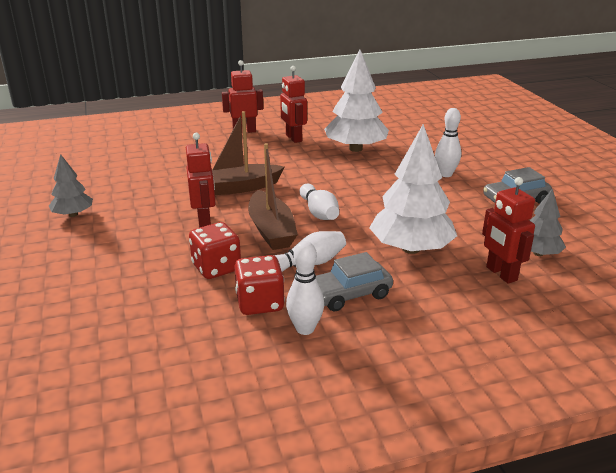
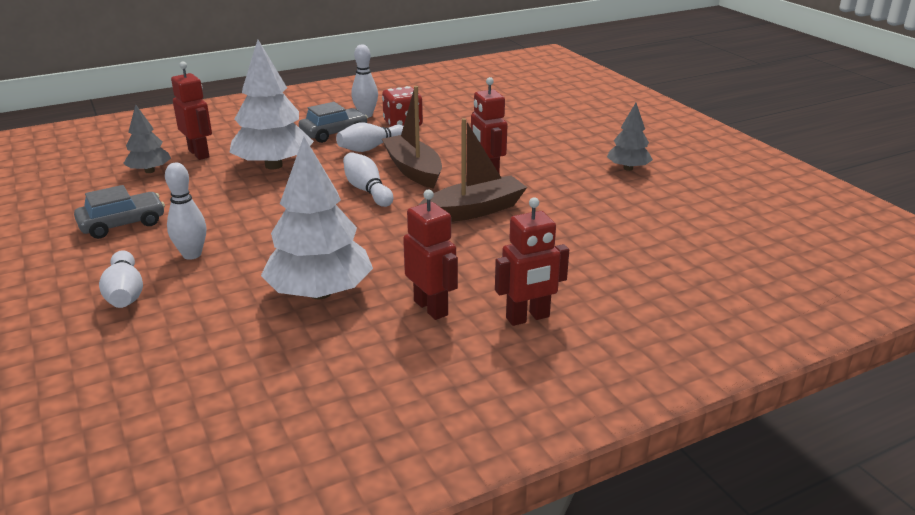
camera: 170 degrees right, 0 degrees up
red dice [189,222,241,279] -> none
none -> white bowling pin [99,250,143,308]

